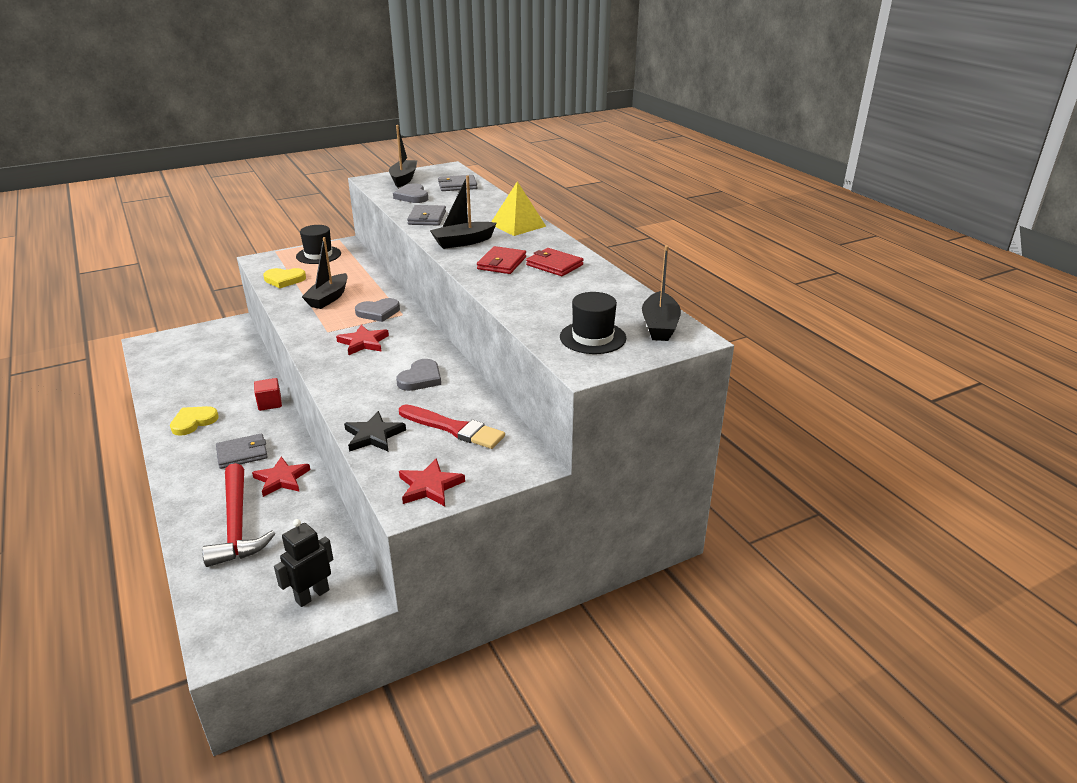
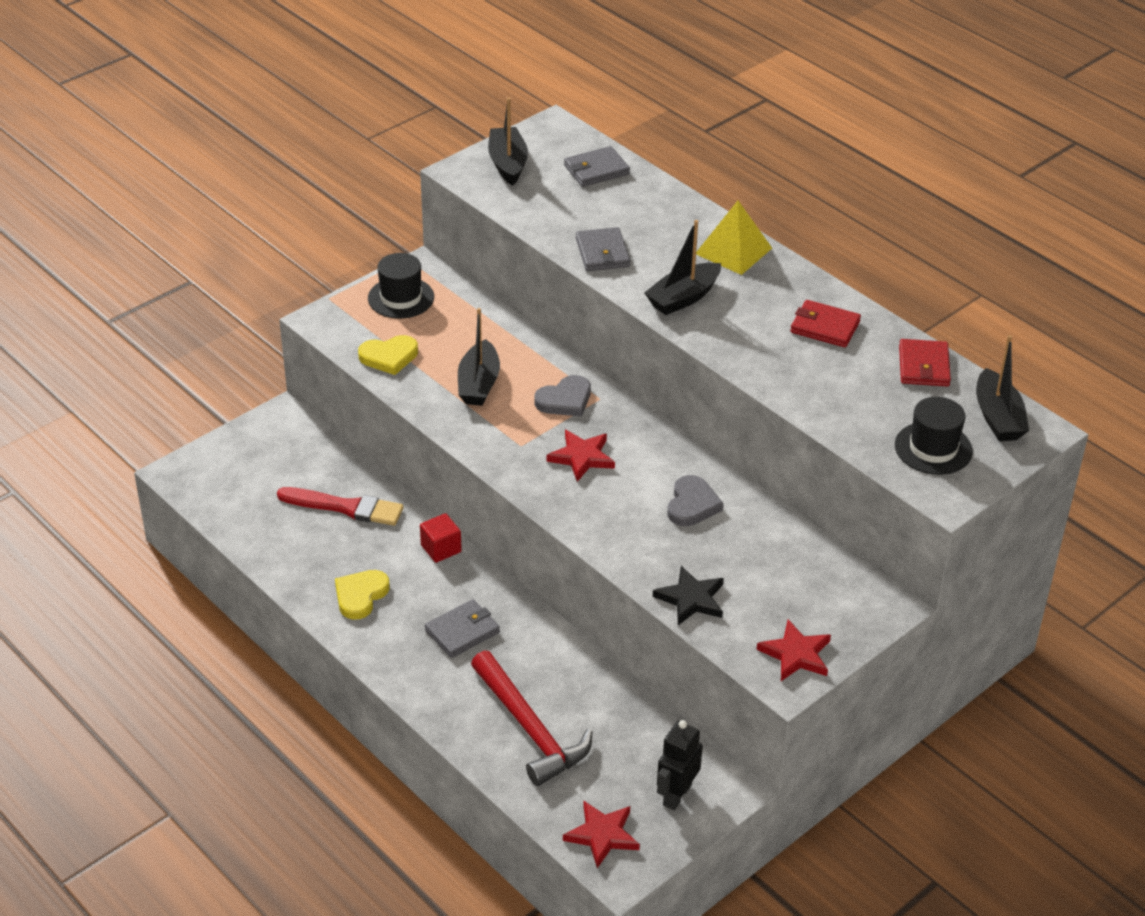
camera: 15 degrees left, 10 degrees up
red star [252,456,310,497] -> red star moved to [563,801,640,868]
grey heart [393,183,428,203] -> none
red brush [399,404,505,449] -> red brush moved to [277,487,404,526]
red wallet [477,246,526,274] -> red wallet moved to [899,339,951,387]

